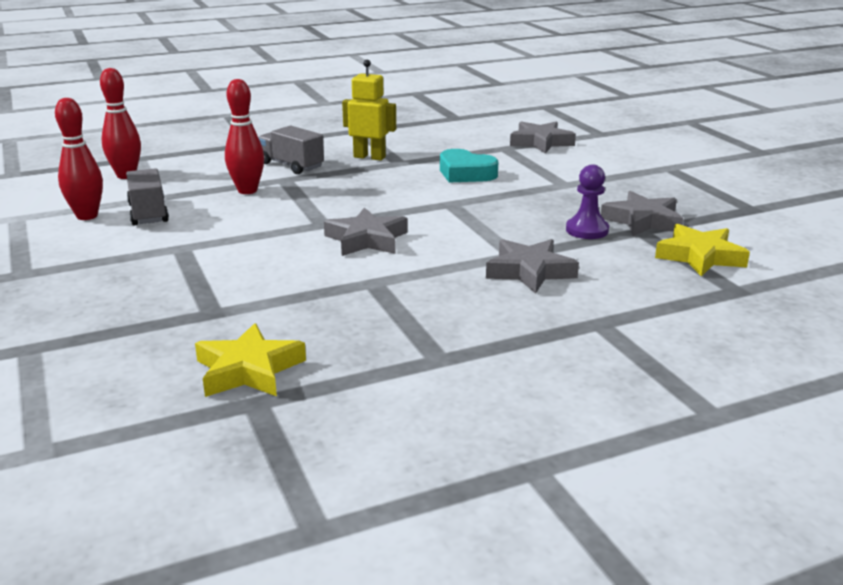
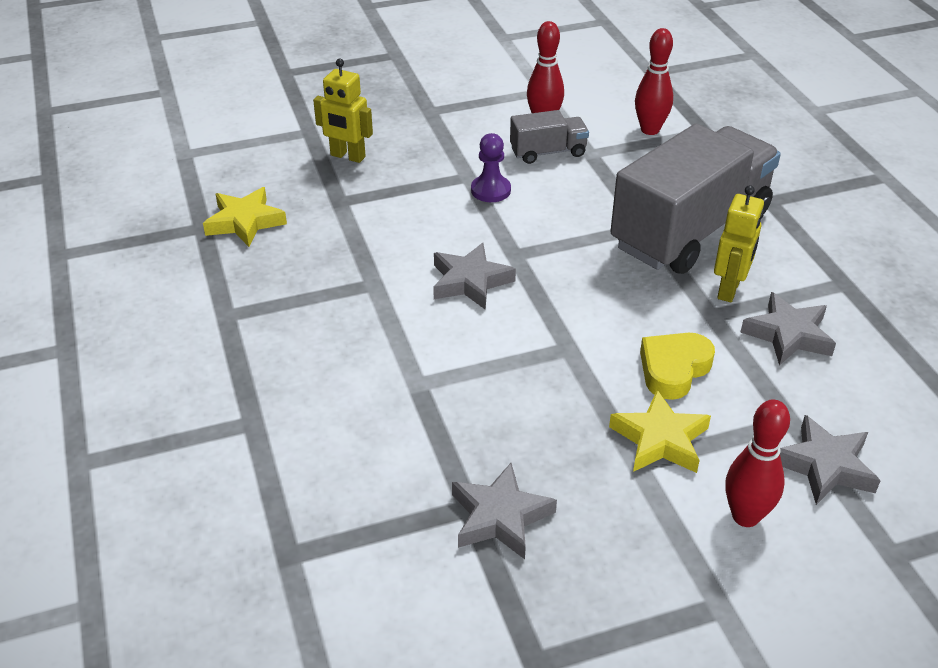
camera: 95 degrees right, 15 degrees up
red bowling pin [225,79,264,194] -> red bowling pin moved to [725,399,790,527]
grey truck [259,126,324,174] -> grey truck [610,124,781,274], size x2.24
turquoise heart [440,149,498,183] -> yellow heart [640,333,715,400]
grey star [486,239,579,294] -> grey star moved to [740,292,836,366]
purple pawn [566,164,609,239] -> purple pawn moved to [471,133,511,202]
yellow star [655,224,750,276] -> yellow star moved to [609,390,711,473]
none -> yellow robot [313,59,373,163]

